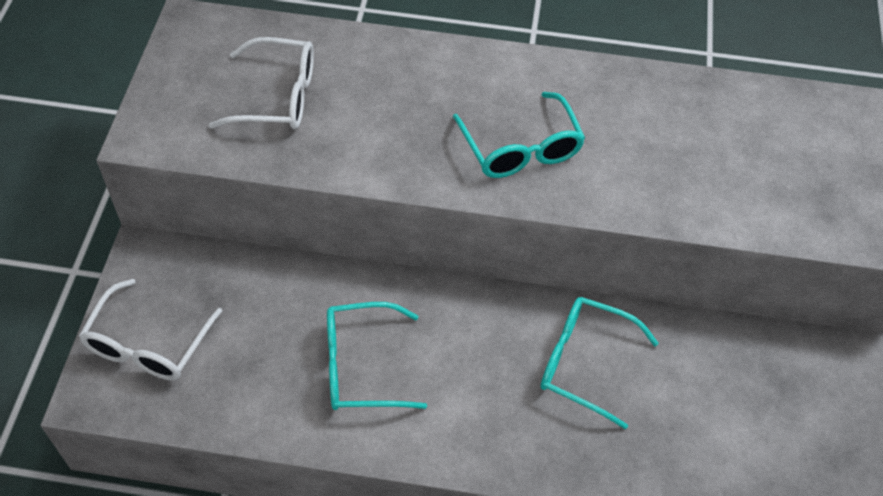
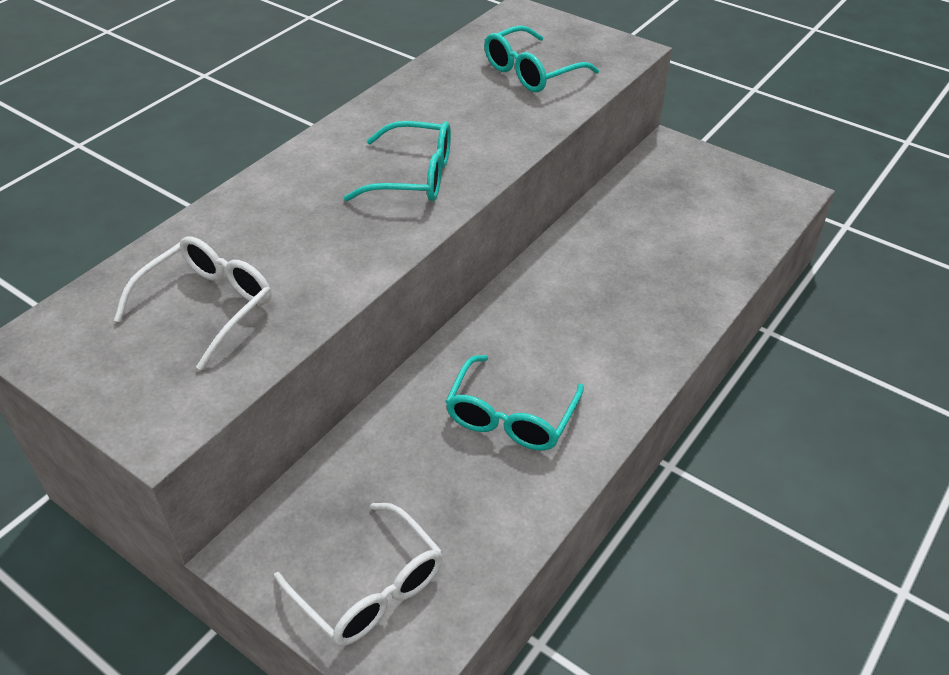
camera: 60 degrees left, 10 degrees down
turquoise glasses [540,297,659,429] -> turquoise glasses moved to [484,25,599,92]

